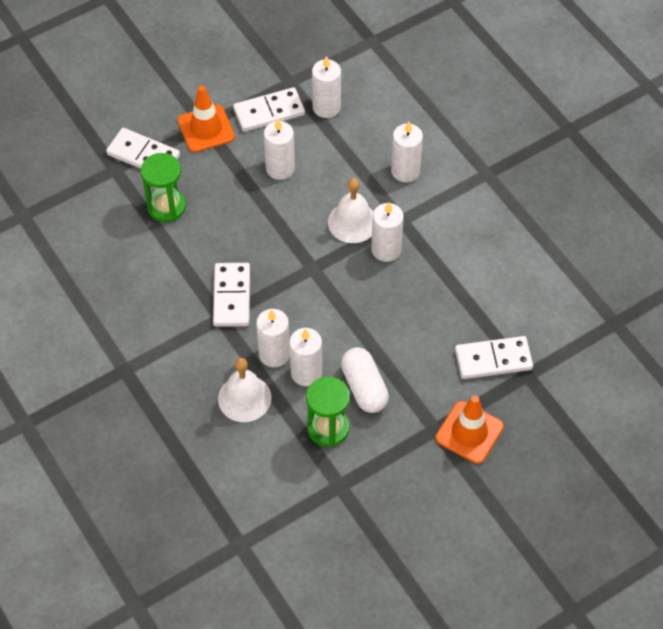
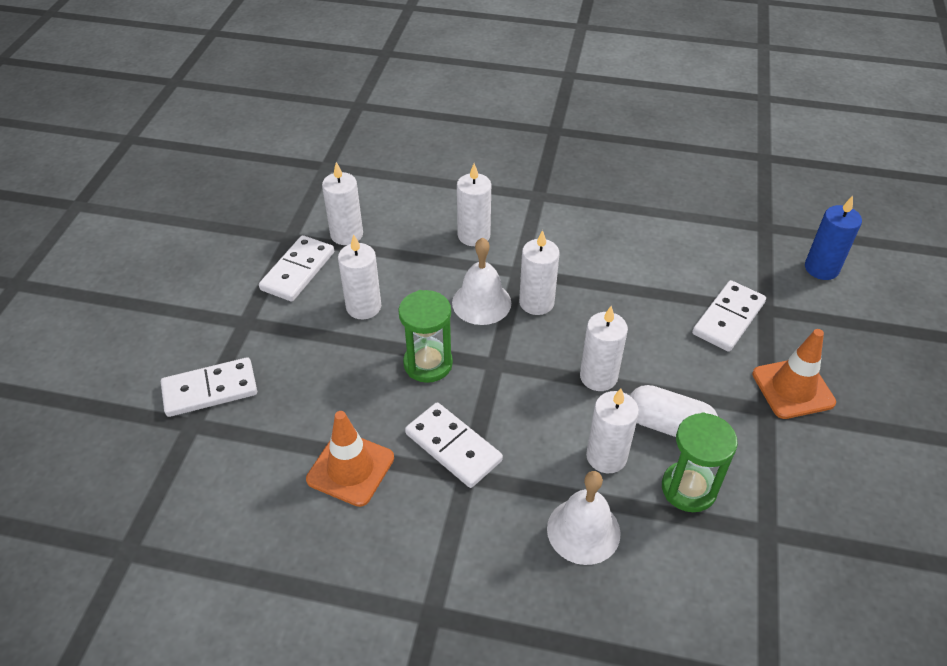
camera: 45 degrees left, 10 degrees down
green hourglass [141,153,186,222] -> green hourglass moved to [398,290,453,383]
orange traffic cone [178,86,235,153] -> orange traffic cone moved to [306,411,394,507]
white candle [256,309,290,367] -> white candle moved to [580,306,628,391]
none -> blue candle [805,196,862,280]

